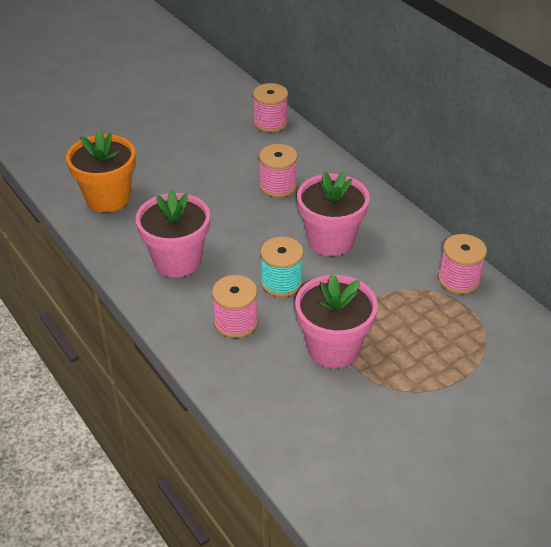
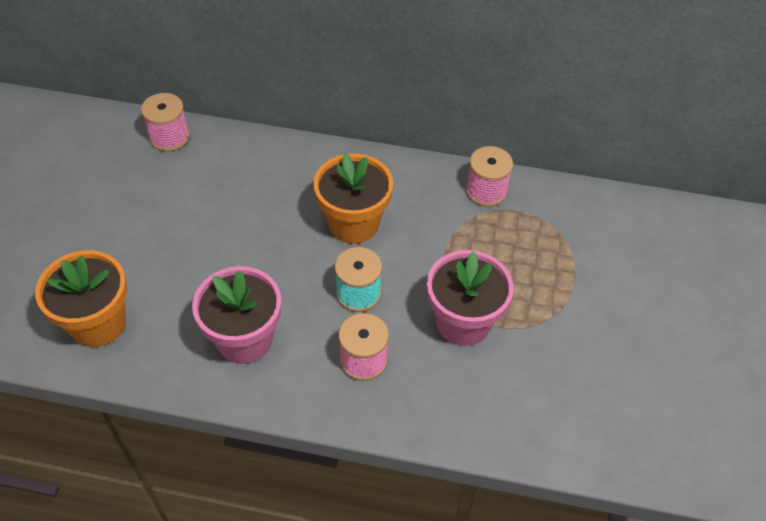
camera: 45 degrees left, 10 degrees up
pink spool [259,144,298,198] -> none
pink flower pot [297,172,370,256] -> orange flower pot [314,153,393,244]

